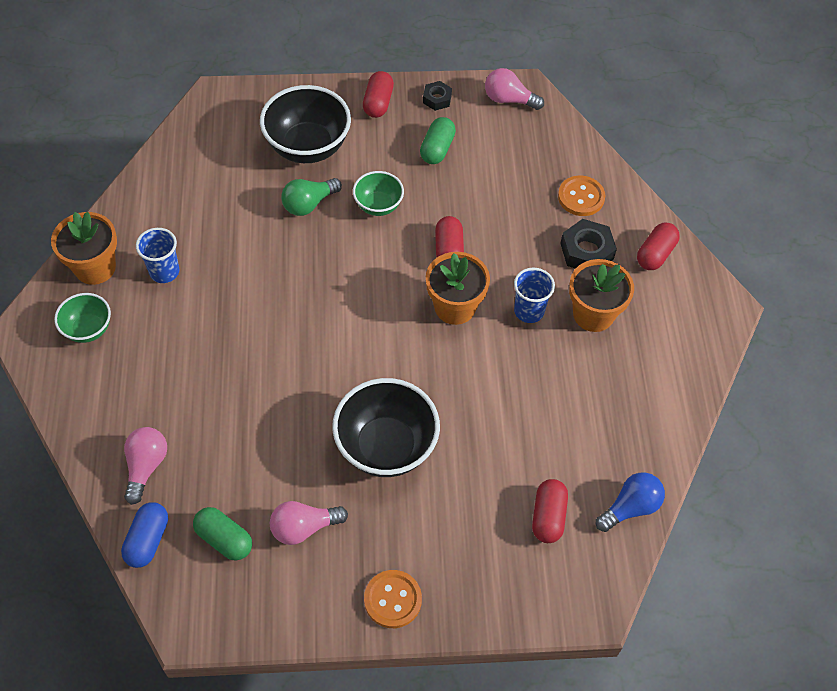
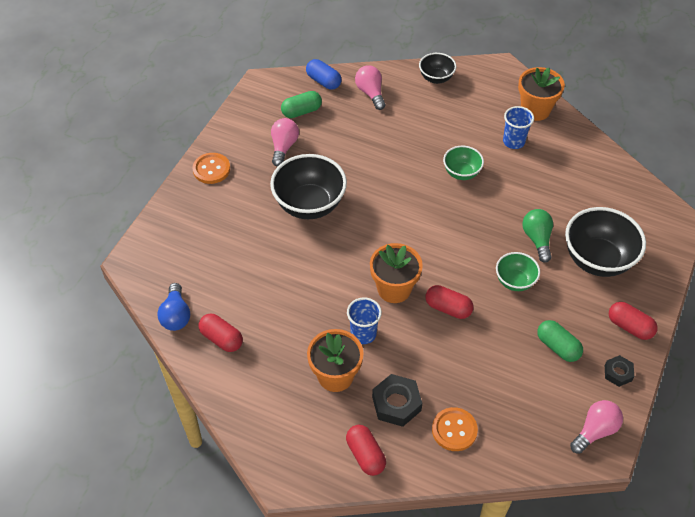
camera: 120 degrees right, 5 degrees down
green bowl [54,293,111,343] -> green bowl moved to [443,146,484,180]
pink light bulb [124,427,167,505] -> pink light bulb turned 150 degrees counterclockwise [355,65,386,110]
red capsule [532,479,568,543] -> red capsule moved to [199,313,243,352]
none -> black bowl [419,53,456,84]

